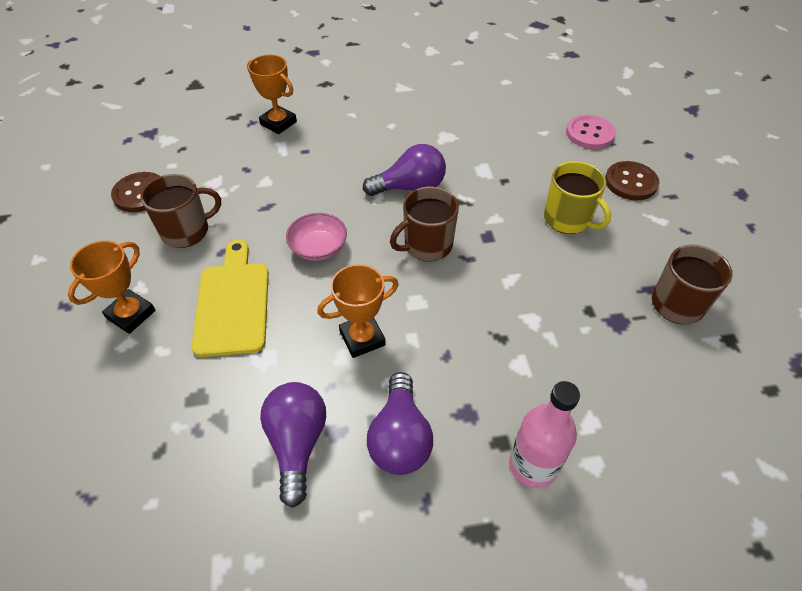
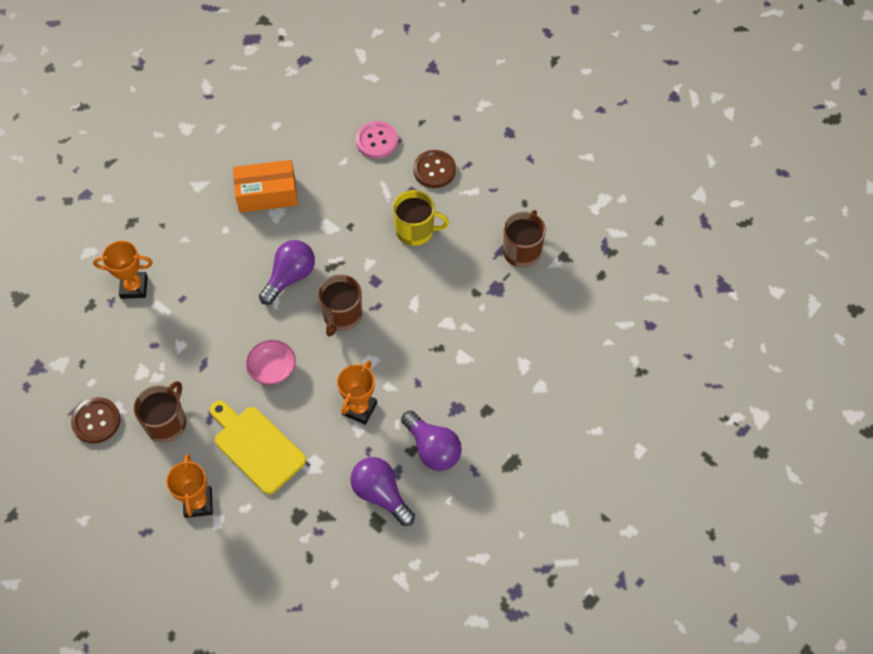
camera: 40 degrees left, 10 degrees up
pink bottle [509,381,580,488] -> none
none -> orange box [233,160,298,213]

